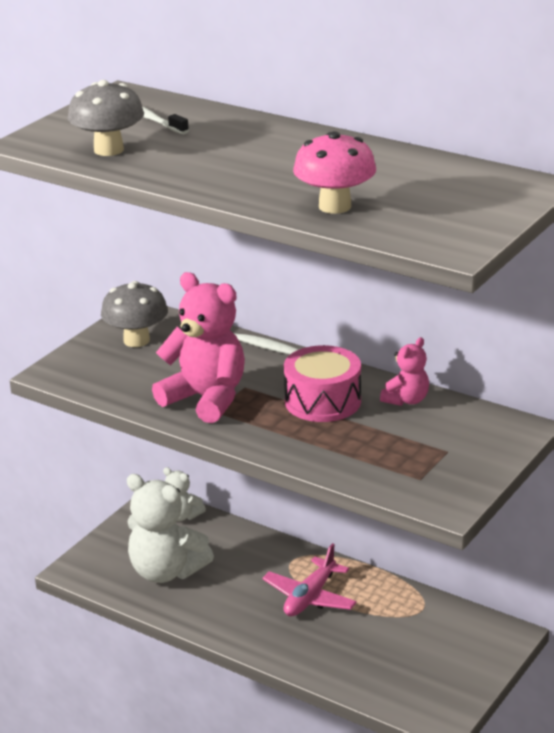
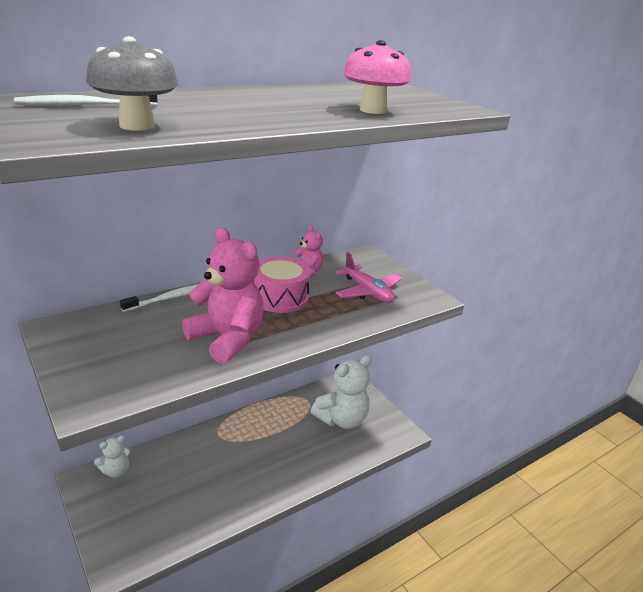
camera: 70 degrees left, 0 degrees up
grey mushroom [101,281,168,347] -> none
white teddy bear [127,474,214,583] -> white teddy bear moved to [311,355,372,429]
pink teddy bear [152,272,245,423] -> pink teddy bear turned 75 degrees clockwise [182,227,264,364]
pink plane [262,543,357,616] -> pink plane moved to [335,252,402,303]

